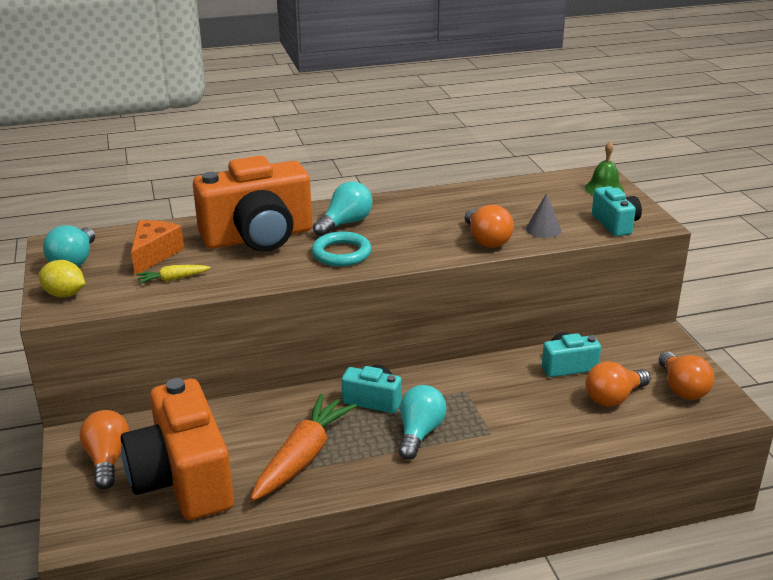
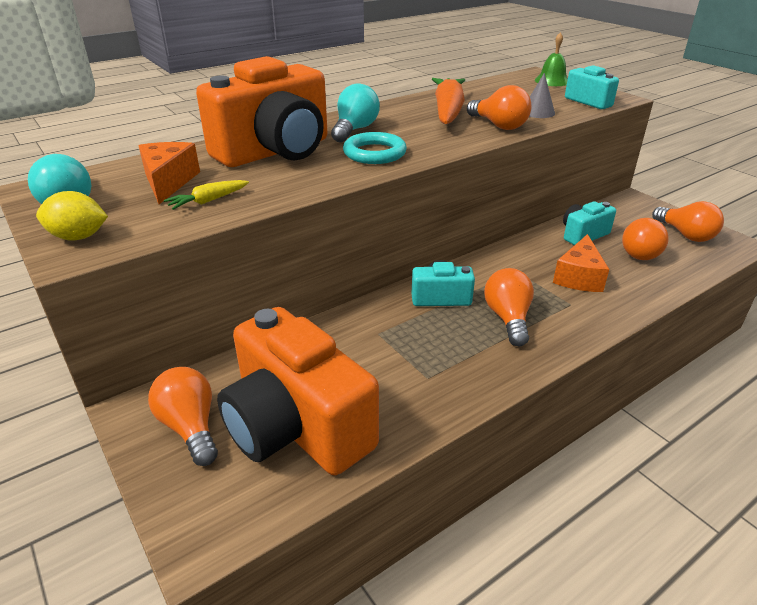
camera: 20 degrees left, 5 degrees up
orange carrot [251,394,357,501] -> orange carrot moved to [432,78,465,124]
turquoise light bulb [399,385,447,460] -> orange light bulb [484,268,534,346]
none -> orange cheese [553,234,609,292]

